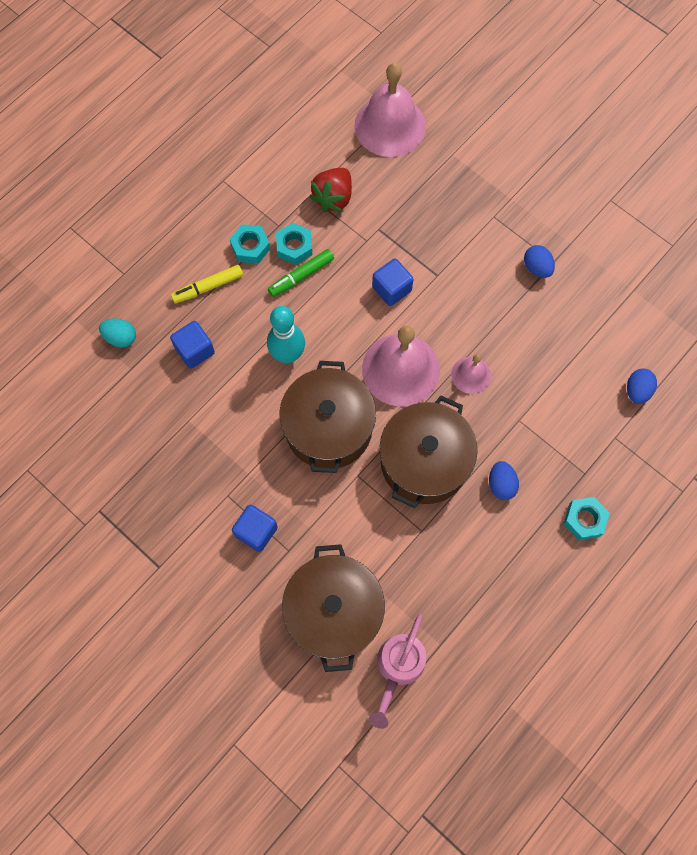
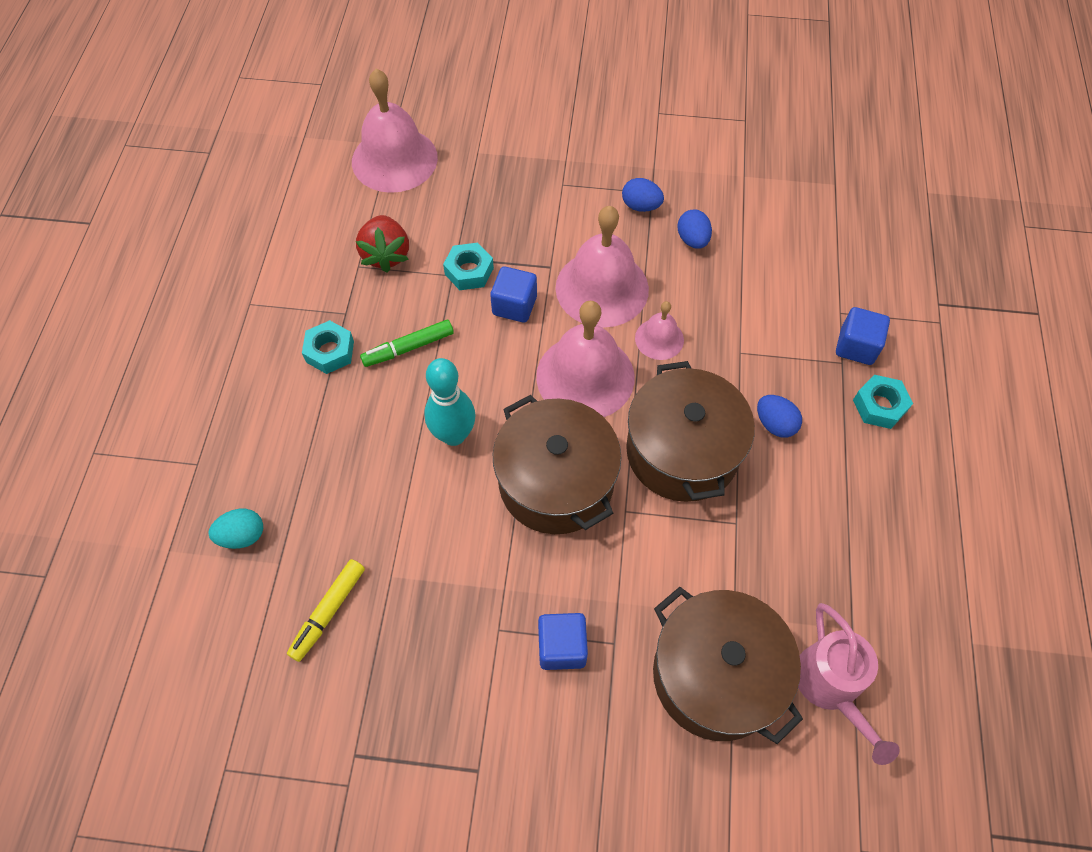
camera: 35 degrees left, 10 degrees down
blue cube [170,321,215,368] -> blue cube moved to [836,307,890,365]
yellow marker [171,265,243,304] -> yellow marker moved to [287,559,365,662]
green marker [268,249,334,297] -> green marker turned 45 degrees clockwise [360,319,454,367]
turquoise nut [276,223,312,265] -> turquoise nut moved to [443,243,494,290]
blue egg [627,369,657,404] -> blue egg moved to [677,209,712,249]
none -> pink bell [556,206,649,328]

